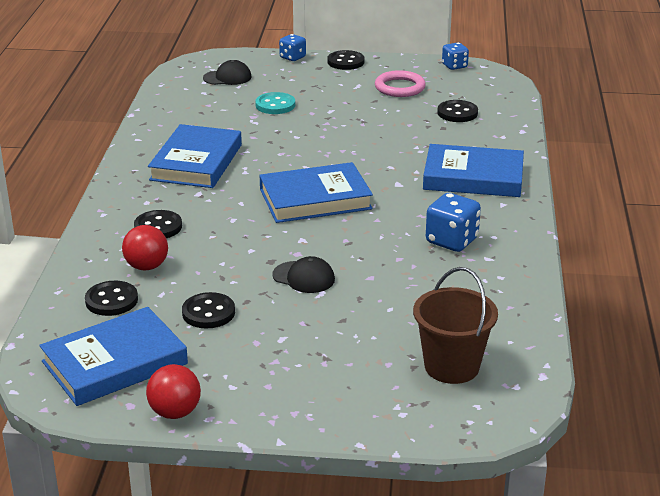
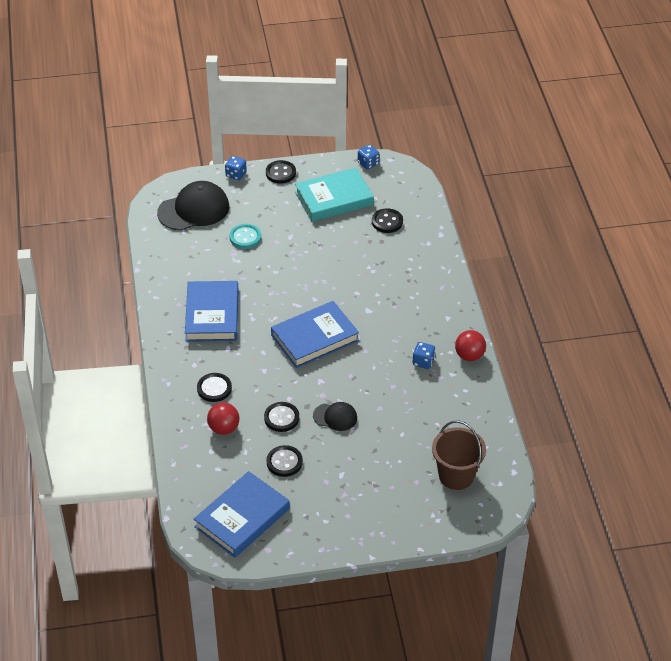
camera: 15 degrees left, 15 degrees up
black button [85,281,138,316] -> black button moved to [264,402,299,432]
red ball [146,364,201,419] -> red ball moved to [455,330,486,361]
black cap [203,60,251,85] -> black cap [157,181,229,231], size x1.85
pink ring [375,70,426,97] -> turquoise book [295,168,374,221]
blue book [423,144,524,197] -> none
blue dice [426,193,481,252] -> blue dice [413,342,436,369], size x0.64

